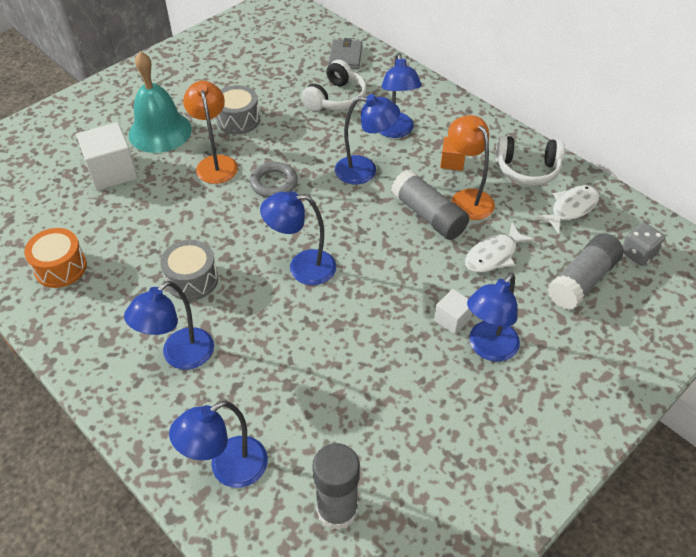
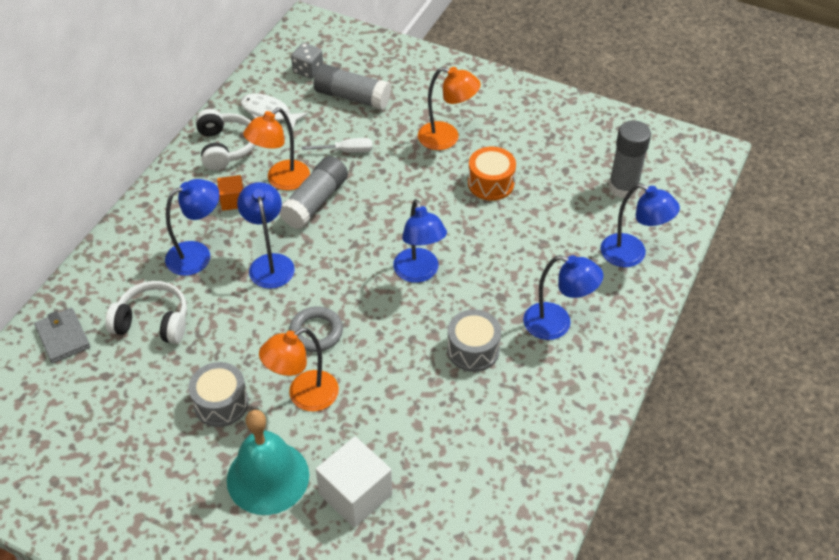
camera: 110 degrees left, 0 degrees up
orange drum [24,228,87,288] -> orange drum moved to [468,146,516,201]
grey wallet [328,38,363,69] -> grey wallet turned 75 degrees clockwise [34,308,90,363]
white cube [434,289,472,334] -> none
white fish [465,223,535,273] -> white screwdriver [302,138,373,153]
blue lamp [467,273,520,362] -> orange lamp [418,67,481,150]

